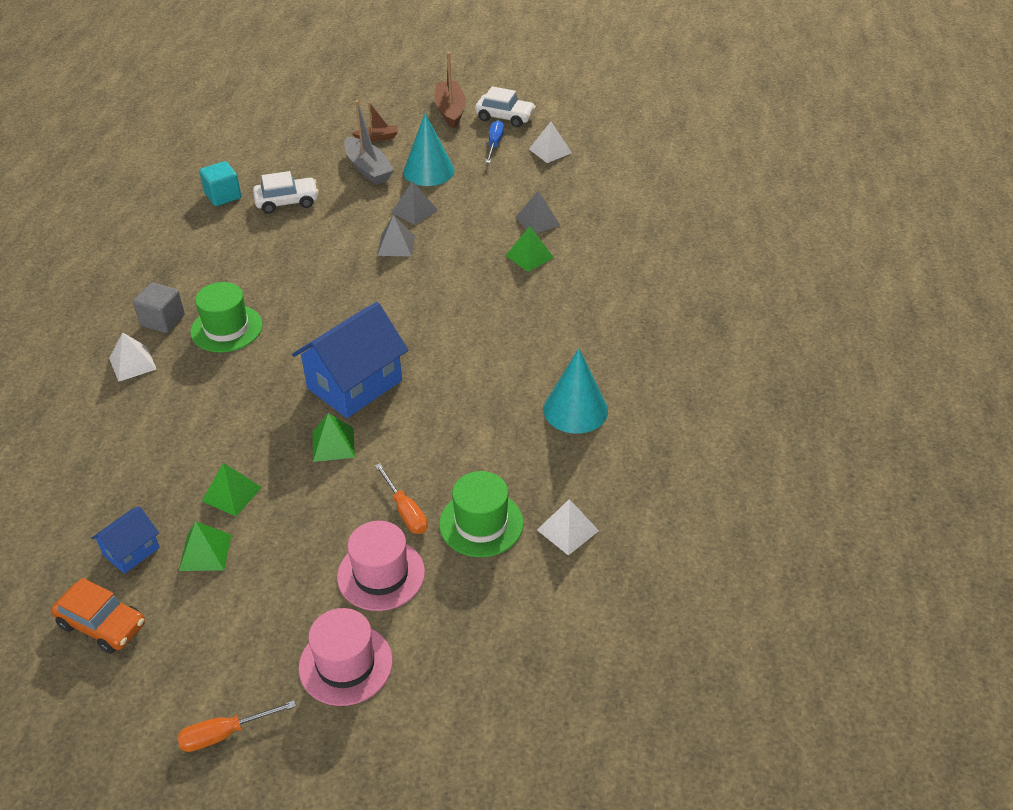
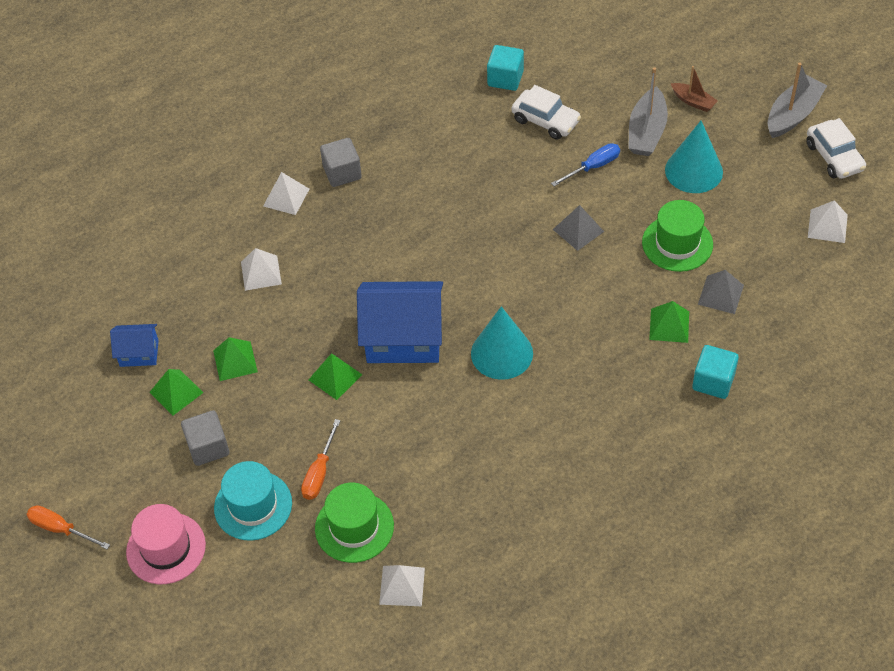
camera: 50 degrees right, 10 degrees up
orange car [51,578,145,654] -> none
green hat [190,282,263,353] -> green hat moved to [642,200,713,272]
pink hat [337,521,425,611] -> turquoise hat [214,461,292,541]
grey pyramid [391,181,438,225] -> none
brown boat [435,52,466,129] -> grey boat [768,62,828,138]
blue screwdriver [486,120,504,163] -> blue screwdriver moved to [551,143,620,186]
turquoise cone [544,348,608,434] -> turquoise cone moved to [471,306,533,380]
none -> grey cube [181,410,229,466]
none -> white pyramid [241,248,282,291]
none -> turquoise cube [692,345,739,399]

